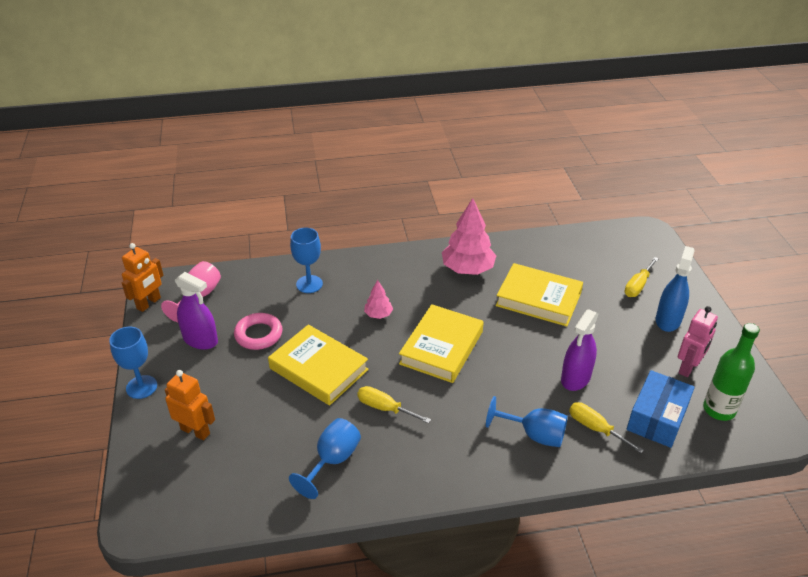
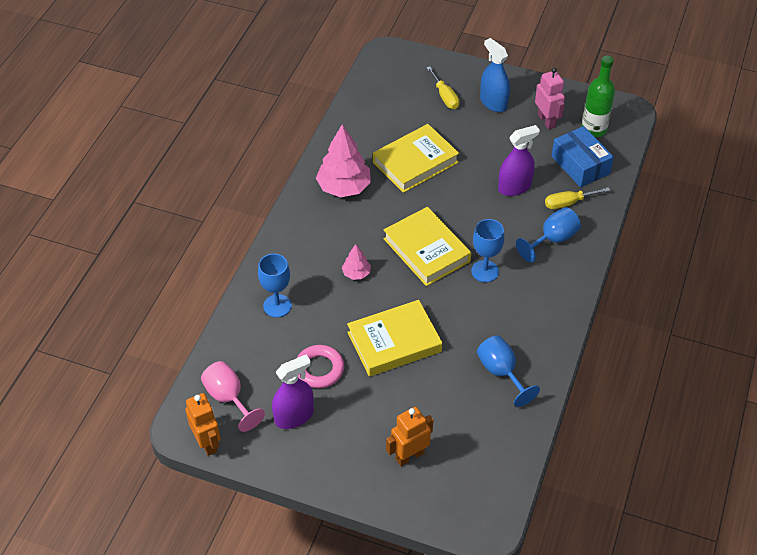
camera: 60 degrees left, 10 degrees up
blue goblet [109,327,157,399] -> blue goblet moved to [471,219,504,282]
yellow screwdriver [357,386,431,423] -> none
purple spray bottle [561,309,598,391] -> purple spray bottle turned 90 degrees counterclockwise [498,125,540,196]

